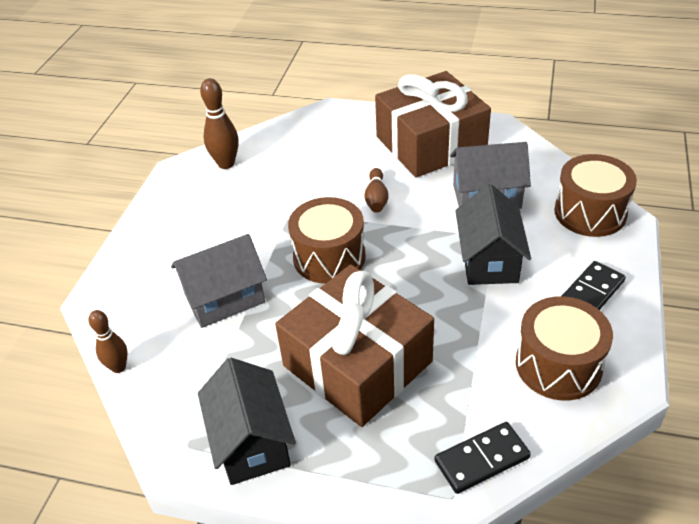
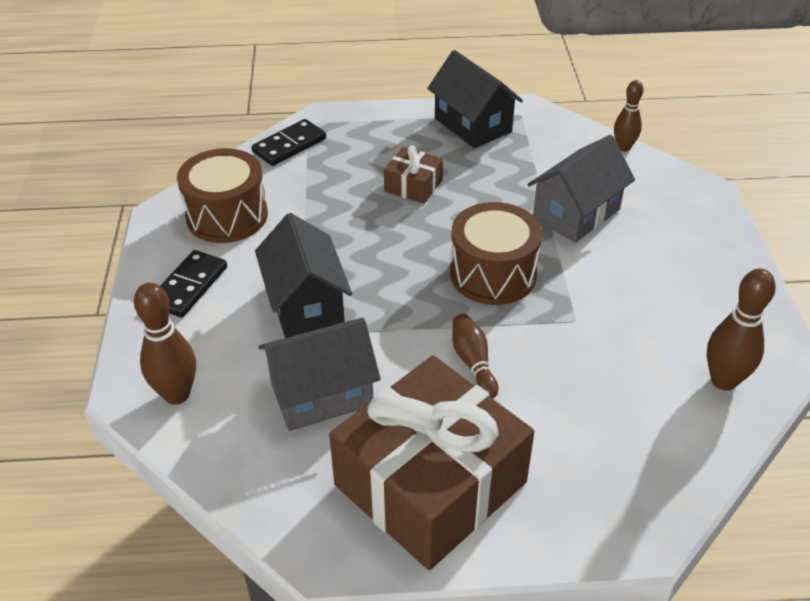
camera: 160 degrees right, 0 degrees up
brown gift [275,264,434,427] -> brown gift [384,145,443,204], size x0.43
brown drum [554,154,637,237] -> brown bowling pin [134,283,196,405]

